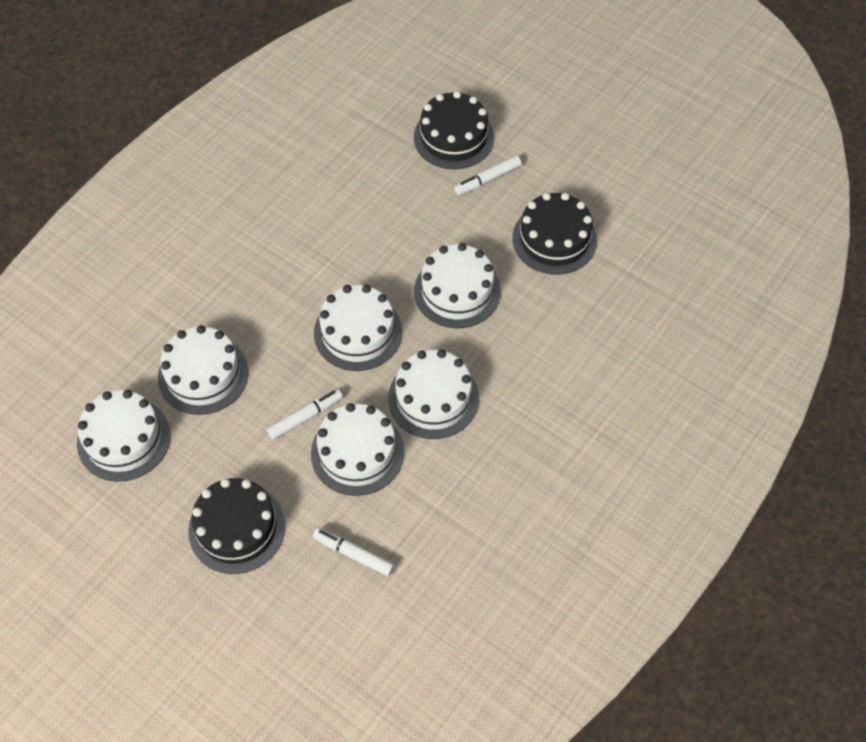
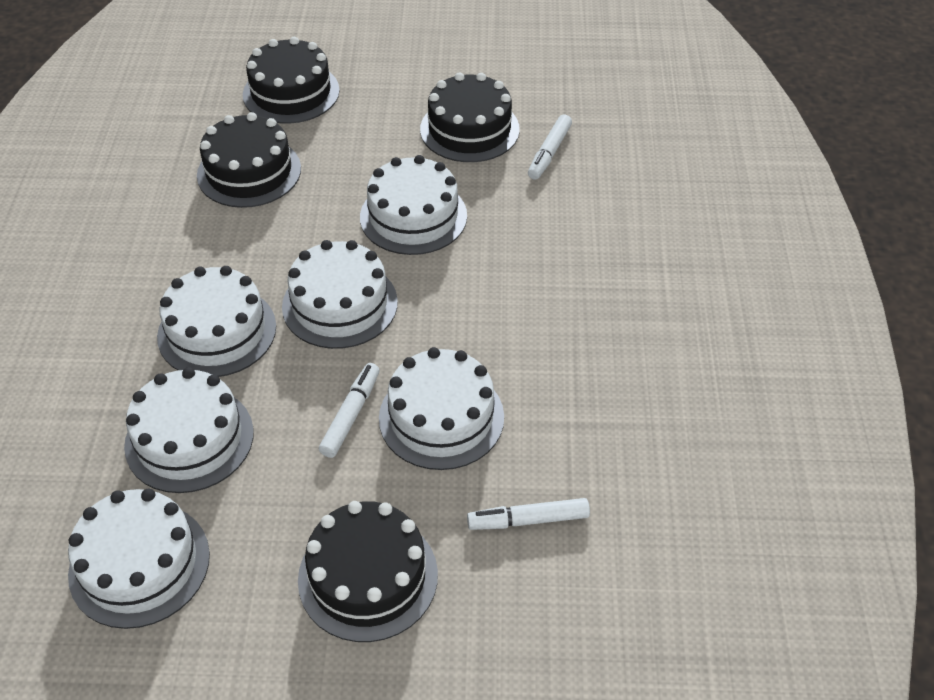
camera: 35 degrees left, 10 degrees down
white cake [388,349,479,439] -> white cake moved to [157,266,276,377]
white marker [454,155,522,195] -> white marker moved to [528,114,572,180]
none -> black cake [197,112,301,208]

